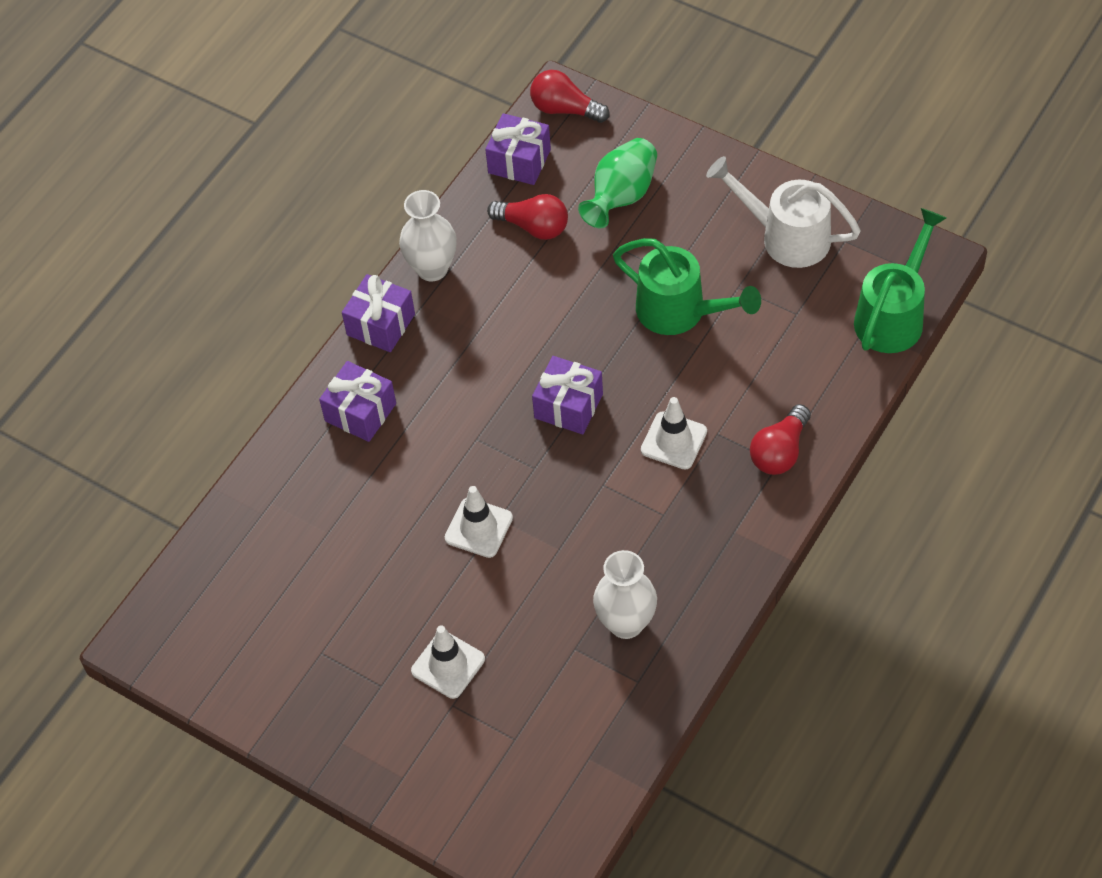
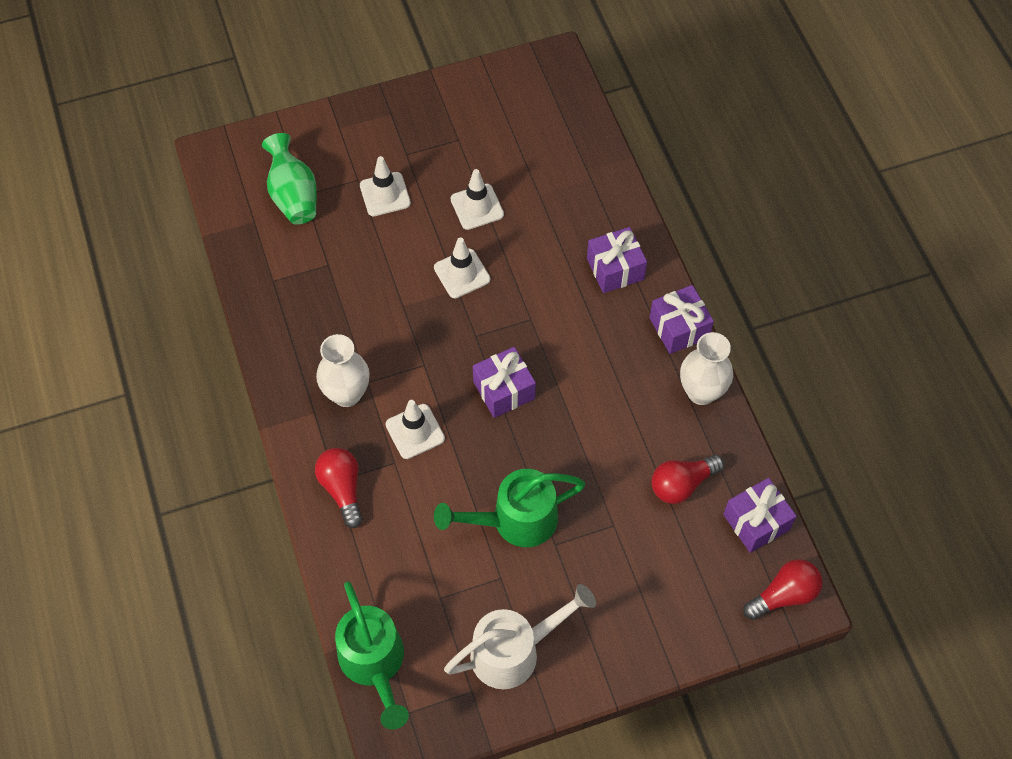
camera: 125 degrees right, 5 degrees up
green vase [578,138,657,228] -> green vase moved to [262,133,317,225]
white vase [593,550,657,639] -> white vase moved to [316,334,369,407]
none -> white traffic cone [451,169,504,230]

